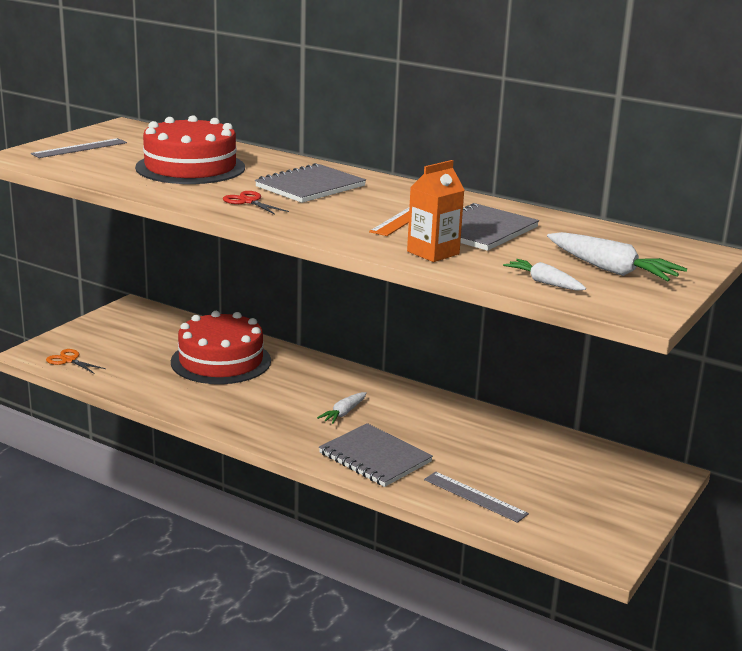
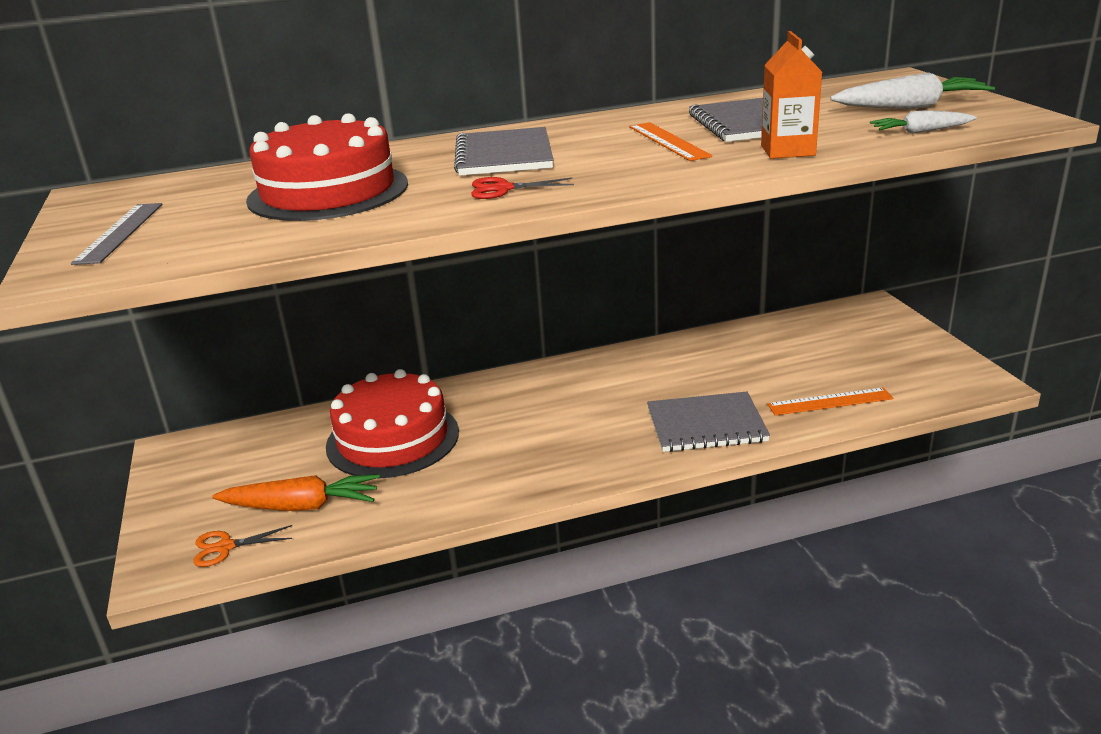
camera: 45 degrees left, 5 degrees up
white carrot [317,392,367,424] -> none
grey ruler [424,472,529,523] -> orange ruler [767,387,893,416]
none -> orange carrot [212,474,380,511]

